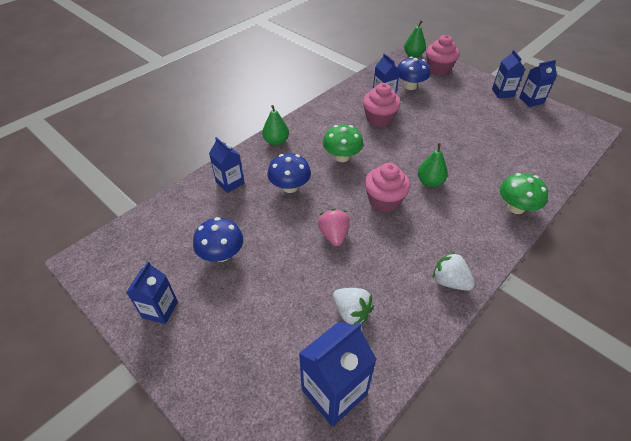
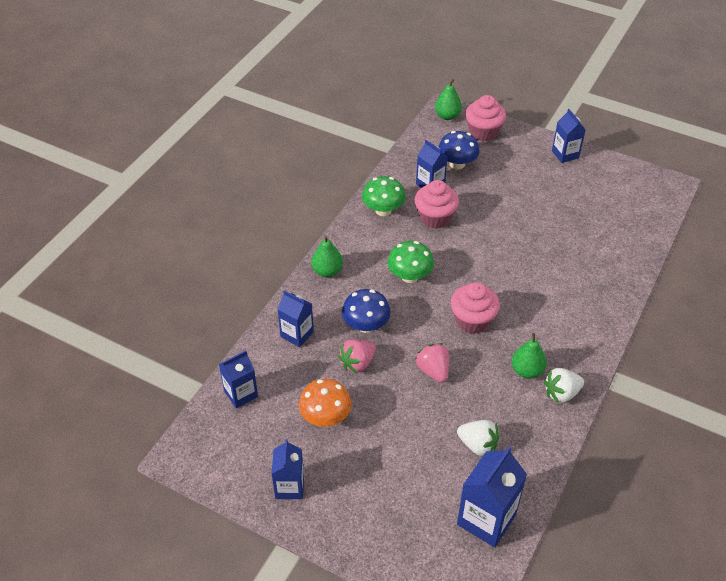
camera: 15 degrees left, 0 degrees up
blue mushroom [193,217,243,262] -> orange mushroom [299,379,352,427]
green pear [418,143,448,187] -> green pear moved to [512,333,547,379]
white strawberry [433,252,475,291] -> white strawberry turned 45 degrees counterclockwise [544,368,584,403]
green mushroom [500,173,548,214] -> green mushroom moved to [362,176,406,216]
blue carton [519,60,557,107] -> blue carton moved to [219,350,258,408]
none -> pink strawberry [338,339,376,373]

